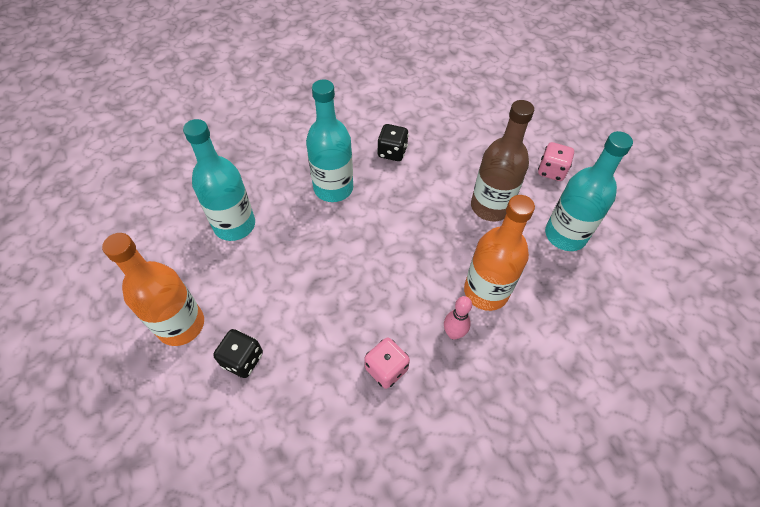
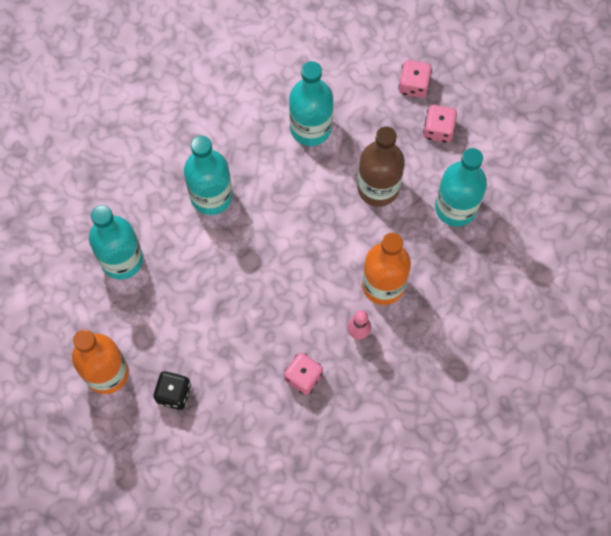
camera: 10 degrees left, 15 degrees up
black dice [377,124,409,161] -> none
none -> turquoise bottle [289,61,333,146]
none -> pink dice [398,60,432,98]

